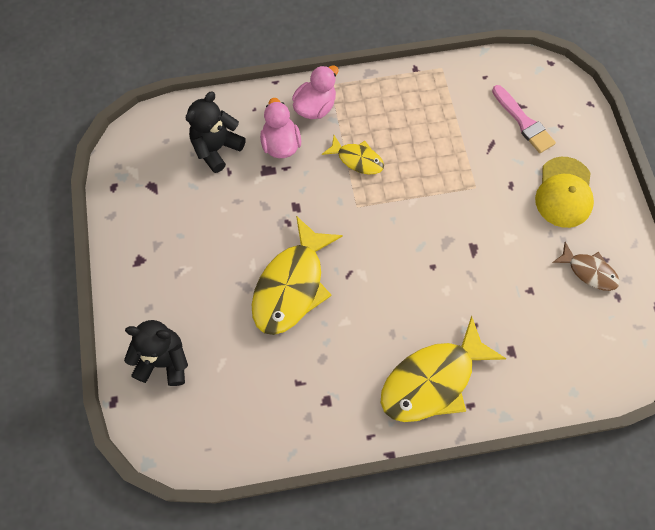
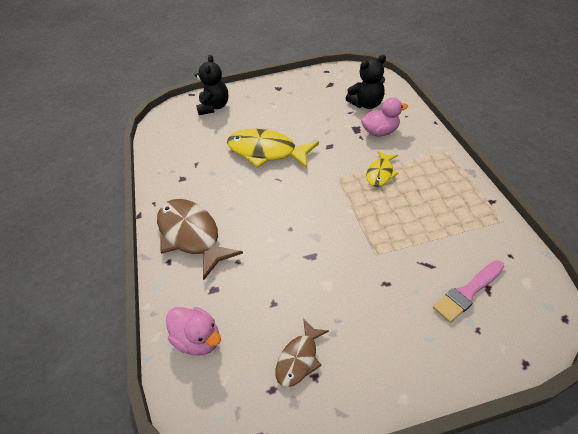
camera: 90 degrees right, 20 degrees down
black teddy bear [186,92,246,173] -> black teddy bear turned 120 degrees clockwise [346,55,386,109]
pink duck [292,65,339,119] -> pink duck moved to [166,307,221,356]
yellow fish [381,316,507,422] -> brown fish [157,199,243,280]
yellow cap [535,157,594,228] -> none

